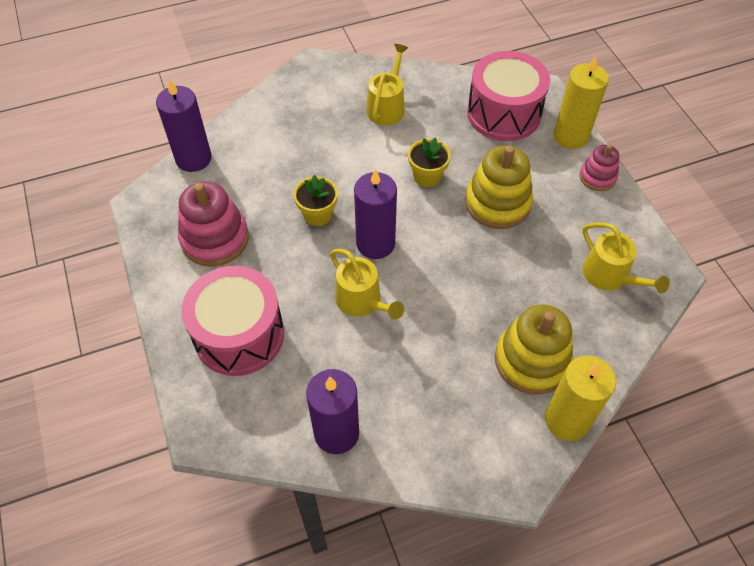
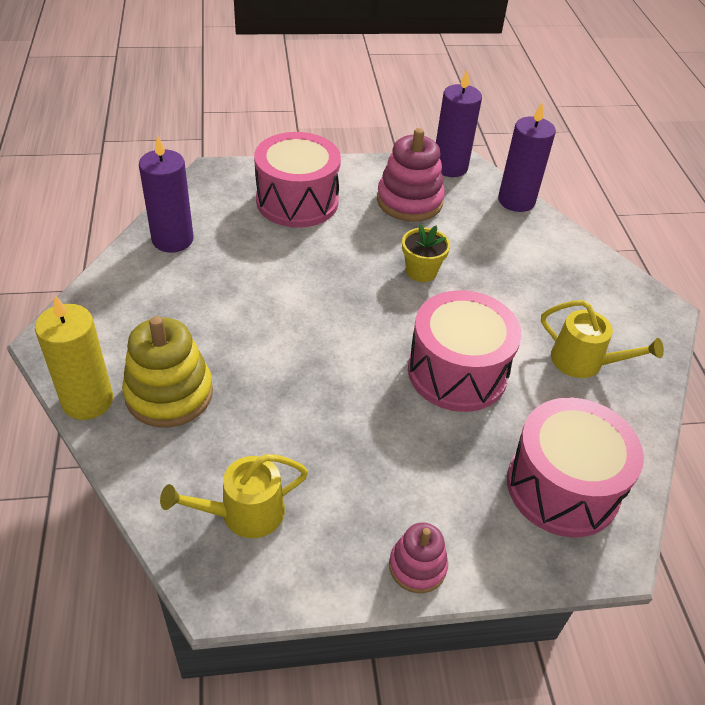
camera: 100 degrees right, 10 degrees down
yellow watering can [330,249,404,319] -> none
purple candle [354,169,397,259] -> purple candle moved to [436,69,482,177]
yellow flower pot [408,137,451,187] -> pink drum [408,290,521,412]
yellow stacking toy [465,146,533,229] -> none
yellow candle [553,56,609,149] -> none

